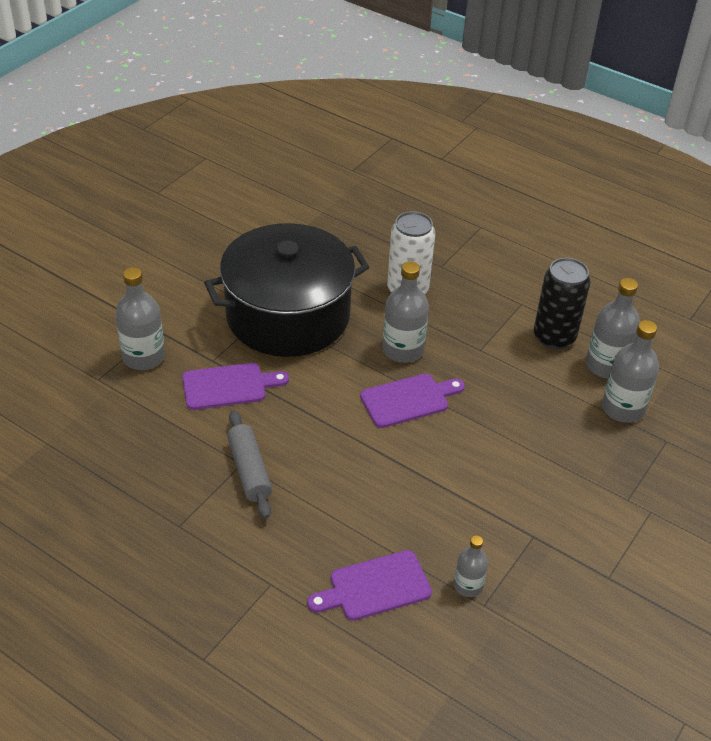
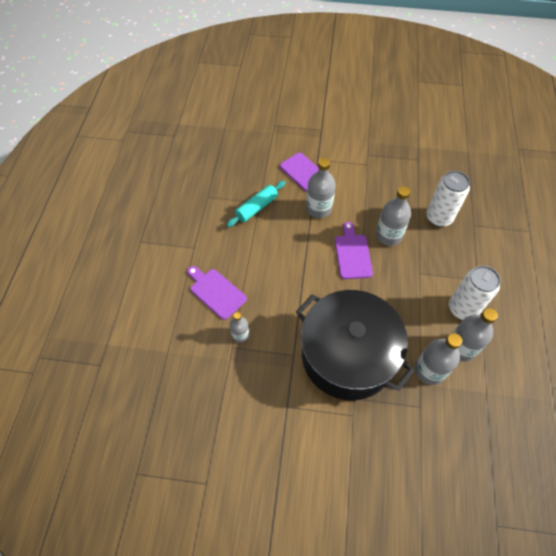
camera: 65 degrees right, 15 degrees up
grey bottle [115,267,165,370] -> grey bottle moved to [306,158,336,218]
black pot [204,223,369,357] -> black pot moved to [296,290,414,400]
grey rolling pin [227,410,272,519] -> turquoise rolling pin [226,181,286,227]
purple cutting board [360,374,465,428] -> purple cutting board turned 135 degrees counterclockwise [335,222,373,279]
black can [534,258,590,349] -> white can [449,266,501,320]

